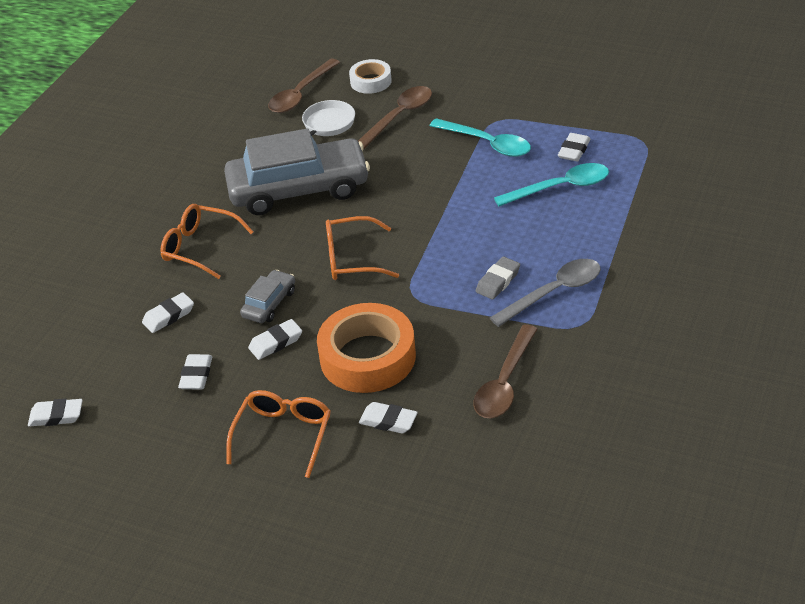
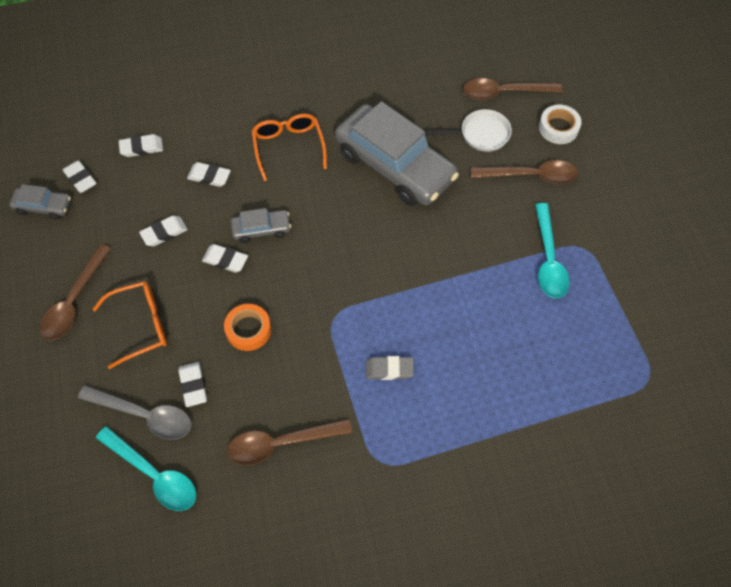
camera: 50 degrees right, 20 degrees up
orange tape [317,303,416,393] -> orange tape [224,304,271,351], size x0.54
orange glasses [326,216,399,280] -> none
grey spoon [490,259,601,327] -> grey spoon moved to [78,385,192,440]
turquoise spoon [494,163,609,206] -> turquoise spoon moved to [96,426,196,511]
white eraser [558,133,590,161] -> white eraser moved to [119,134,163,157]
none -> grey car [9,184,71,219]
none -> brown spoon [40,244,111,340]

